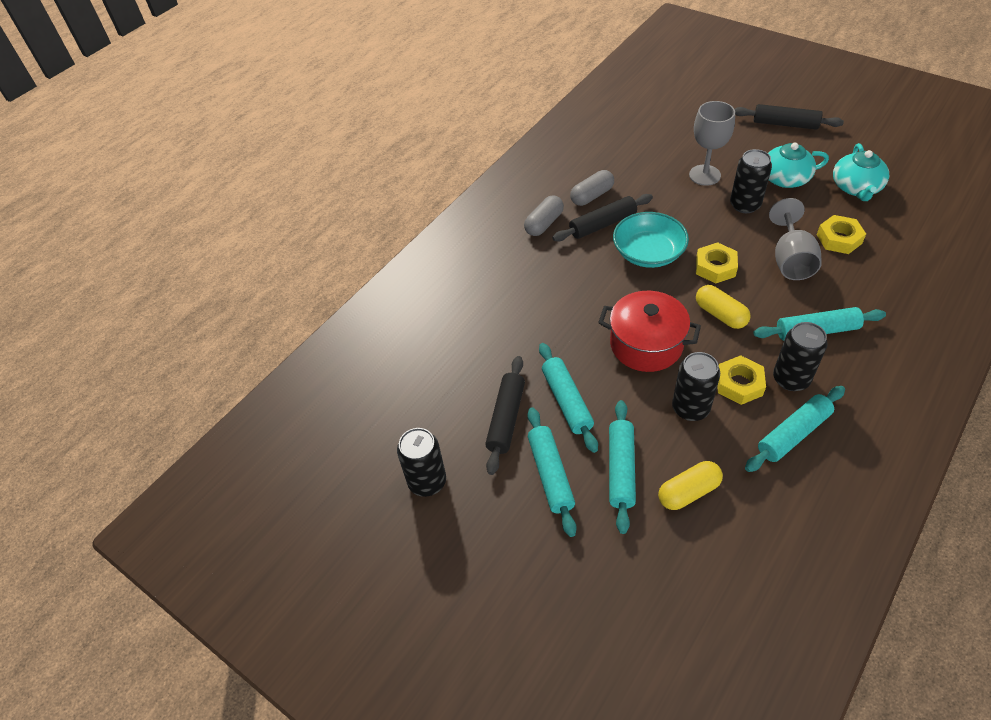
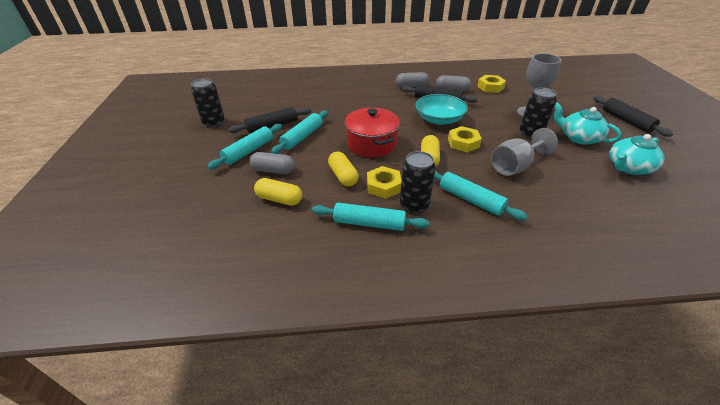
camera: 45 degrees right, 10 degrees down
turquoise rolling pin [609,400,636,534] -> grey capsule [249,152,295,174]
black can [672,352,720,421] -> yellow capsule [328,152,359,187]
yellow nut [817,215,866,254] -> yellow nut moved to [477,75,506,93]

